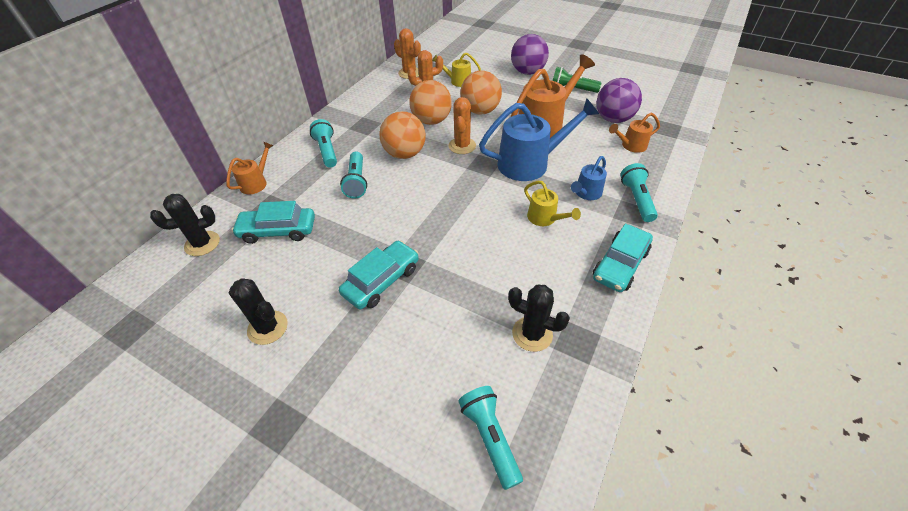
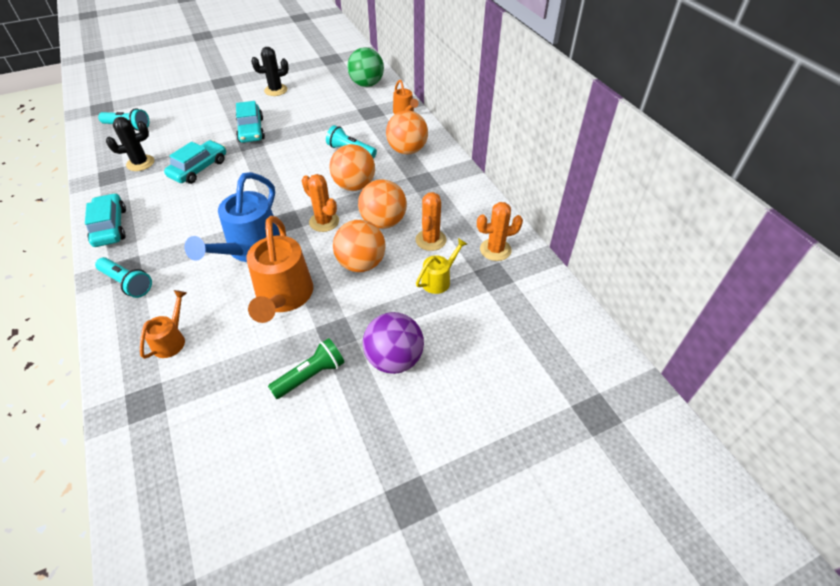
camera: 125 degrees right, 0 degrees up
black cactus [150,194,220,256] -> green ball [347,47,384,87]
turquoise car [232,201,315,244] -> turquoise car moved to [164,140,226,184]
turquoise flashlight [310,119,337,168] -> orange ball [386,110,428,154]
yellow watering can [524,181,581,226] -> none
blue watering can [571,156,607,200] -> none
purple ball [597,78,642,123] -> none

